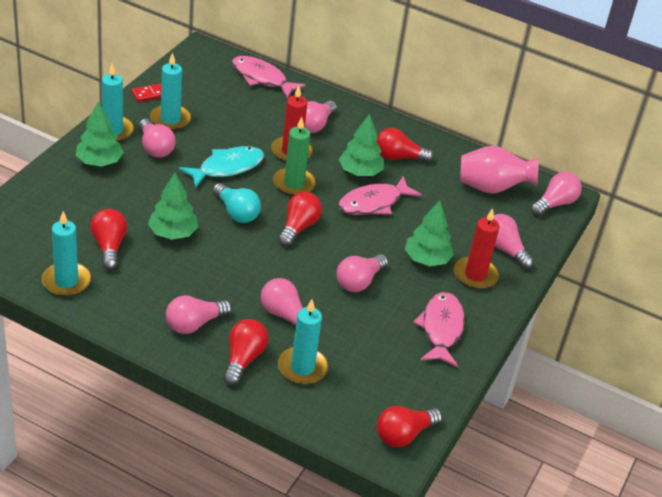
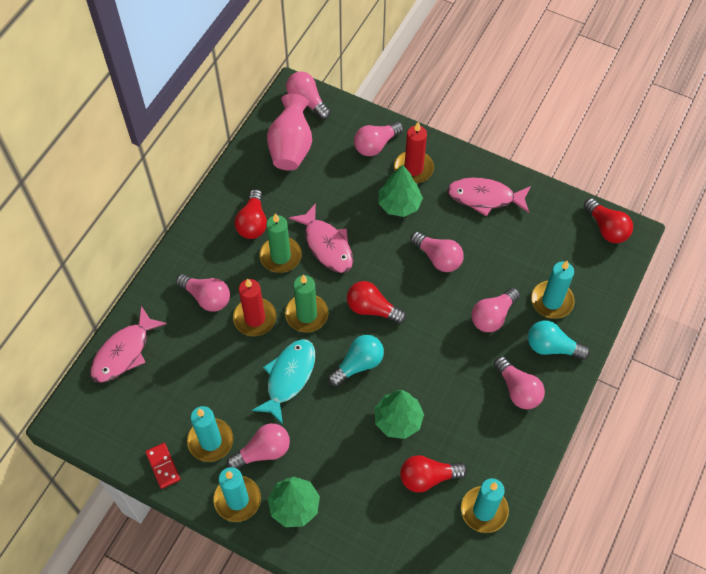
camera: 85 degrees left, 20 degrees up
turquoise fish [179,146,264,188] -> turquoise fish turned 60 degrees clockwise [252,339,315,424]
red light bulb [223,319,268,385] -> turquoise light bulb [528,320,590,360]
green tree [339,114,384,176] -> green candle [259,213,302,273]

